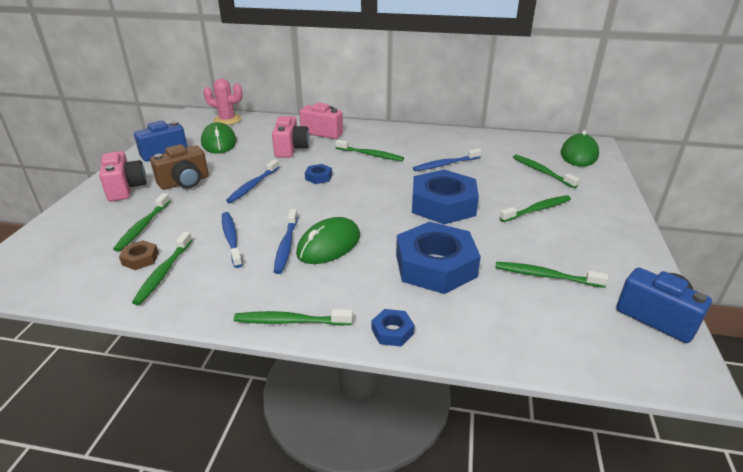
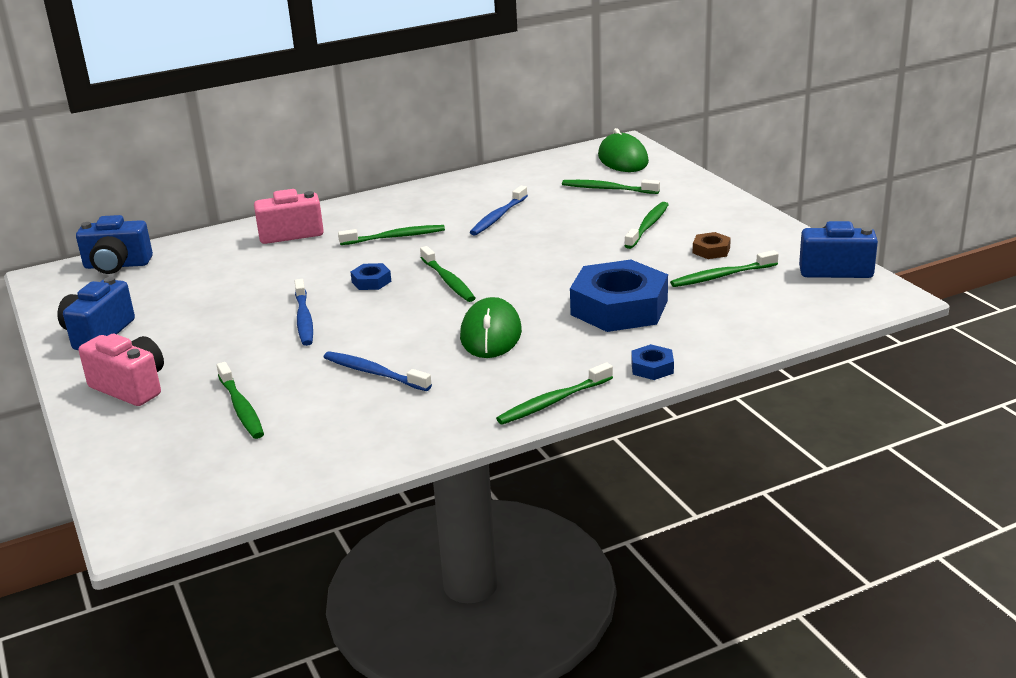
camera: 35 degrees left, 5 degrees down
brown nut [119,240,159,270] -> brown nut moved to [693,232,731,259]
green toothbrush [132,232,192,305] -> green toothbrush moved to [420,246,475,302]
brown camera [150,144,209,190] -> none
green mouse [201,122,236,154] -> none
pink cactus [203,79,243,125] -> blue camera [76,215,153,274]
pink camera [272,116,309,158] -> none
blue toothbrush [274,209,298,274] -> none
blue nut [412,169,479,224] -> none

